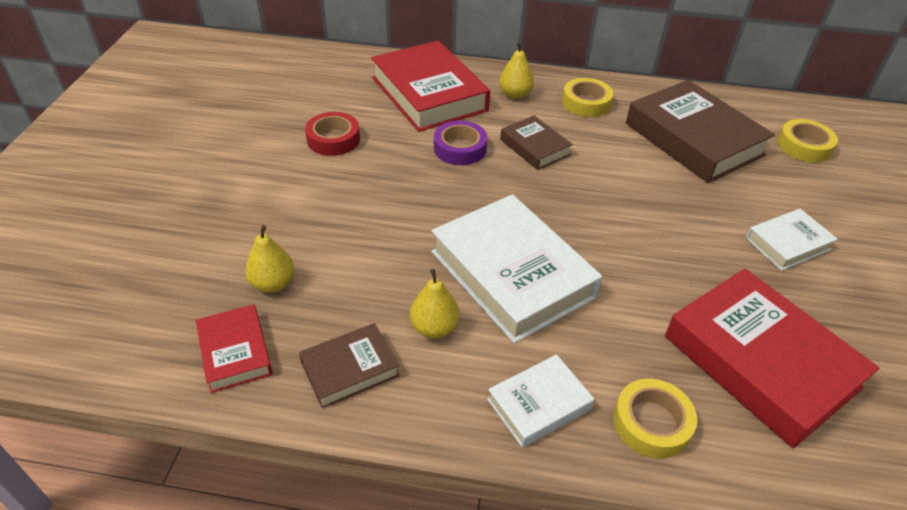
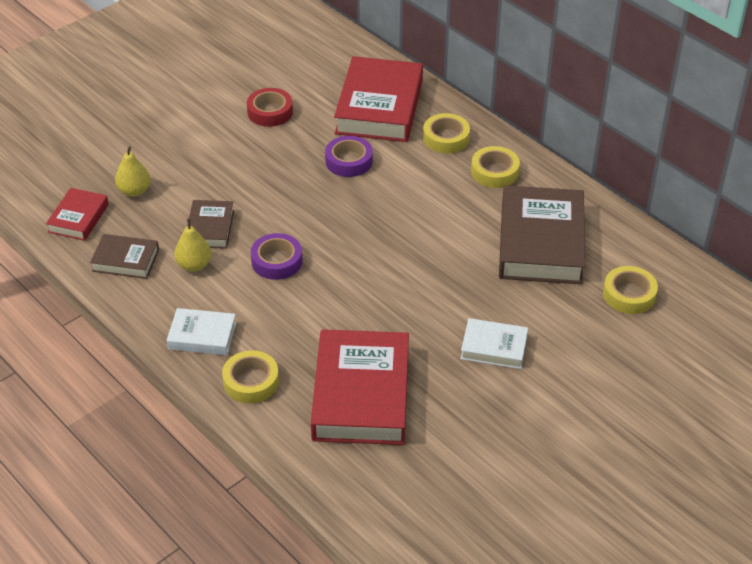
camera: 40 degrees right, 0 degrees up
white book [431,194,602,343] -> purple tape [251,233,303,280]
yellow pear [499,42,534,99] -> yellow tape [423,113,470,153]
brown book [500,116,573,170] -> brown book moved to [187,200,234,249]

